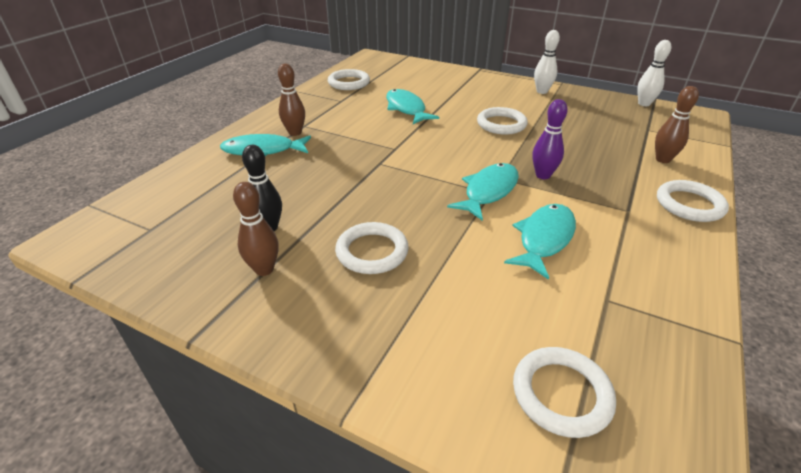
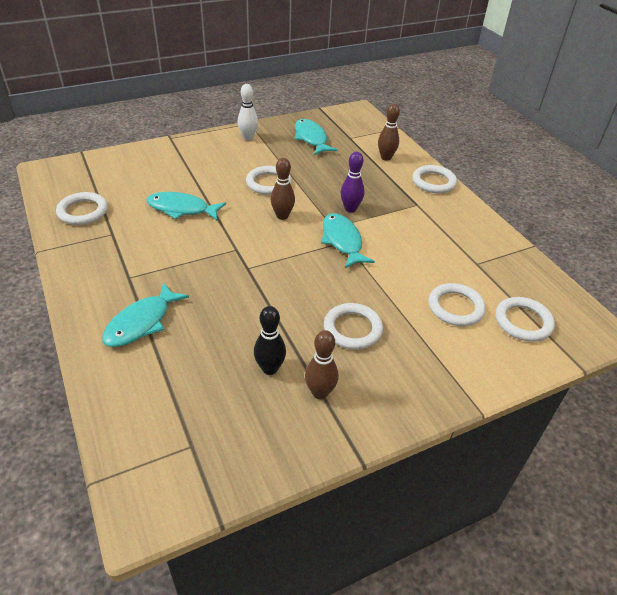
camera: 55 degrees left, 5 degrees up
brown bowling pin [278,64,305,136] -> brown bowling pin moved to [271,158,295,220]
turquoise fish [504,204,576,280] -> turquoise fish moved to [294,119,338,155]
white bowling pin [637,40,671,106] -> none
none -> white ring [428,283,486,326]

